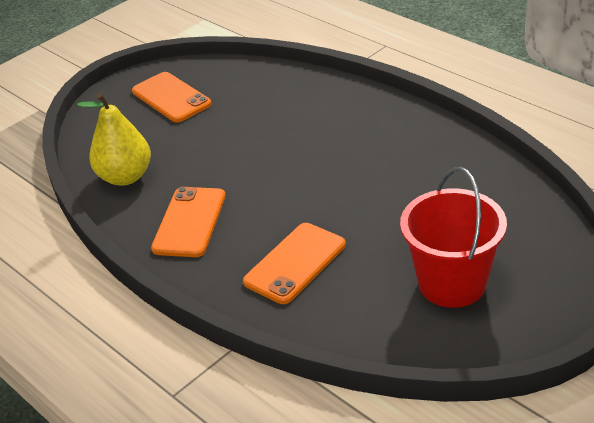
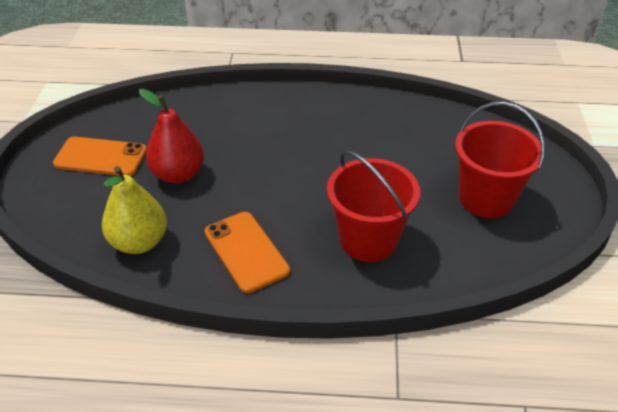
camera: 45 degrees left, 5 degrees up
orange phone [243,223,346,304] -> red bucket [327,151,420,262]
none -> red pear [139,89,204,183]

